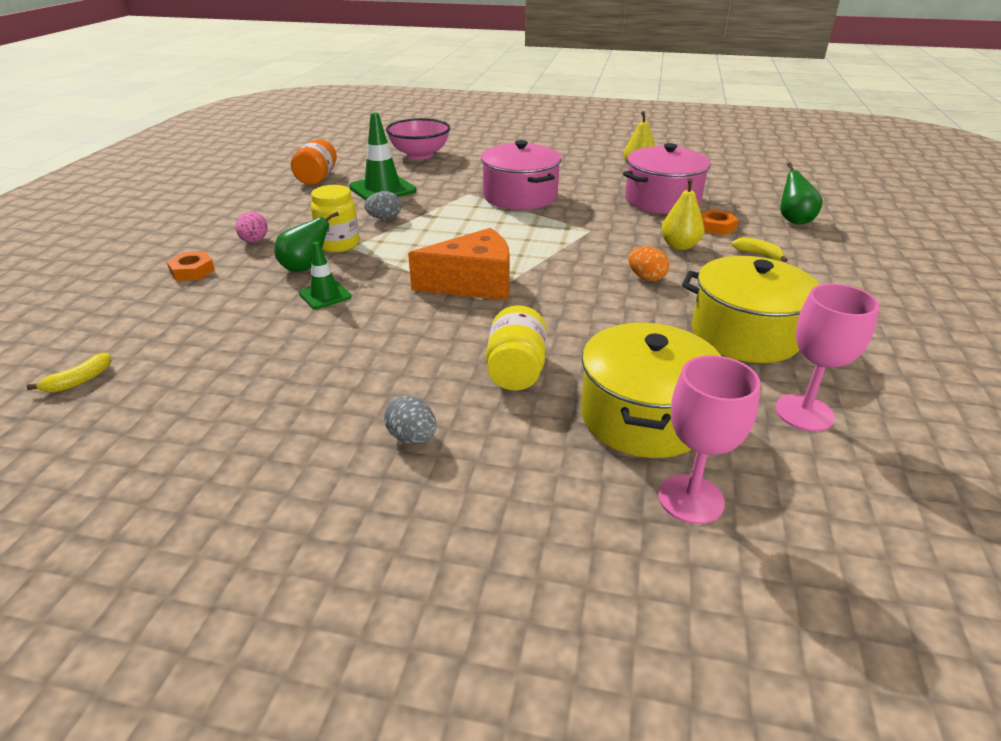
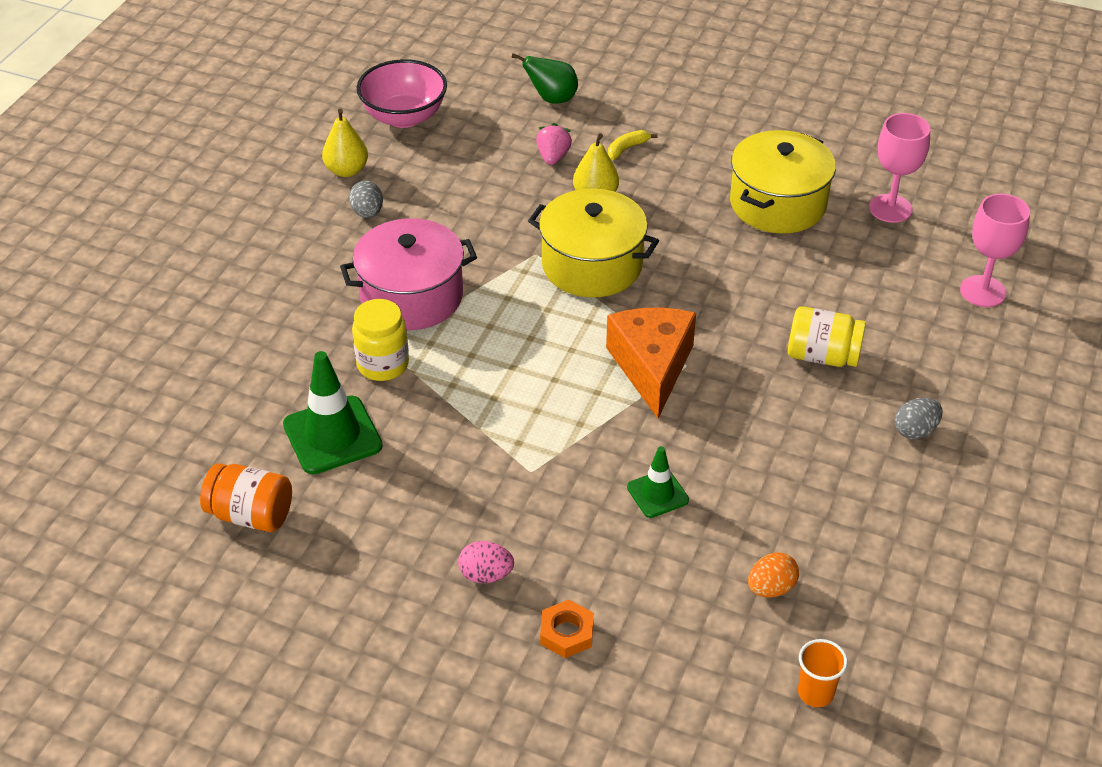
camera: 80 degrees left, 10 degrees up
yellow banana [27,353,112,392] -> orange cup [798,639,848,707]
green pear [275,211,339,272] -> none
yellow jar [311,185,359,253] -> yellow jar moved to [352,299,409,381]
grey egg [364,191,401,220] -> grey egg moved to [349,181,383,218]
pink bowl [386,118,450,159] -> pink bowl moved to [357,59,447,128]
yellow pot [581,323,721,458] -> yellow pot moved to [528,188,659,298]
pink pot [623,143,711,214] -> none
orange egg [628,246,669,281] -> orange egg moved to [748,552,799,598]
orange nut [701,209,738,235] -> pink strawberry [536,123,572,165]

